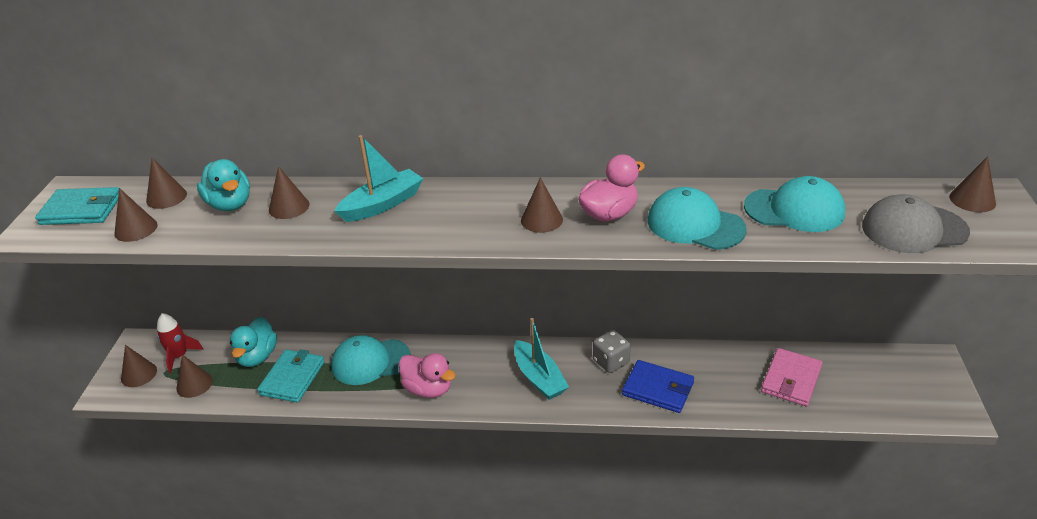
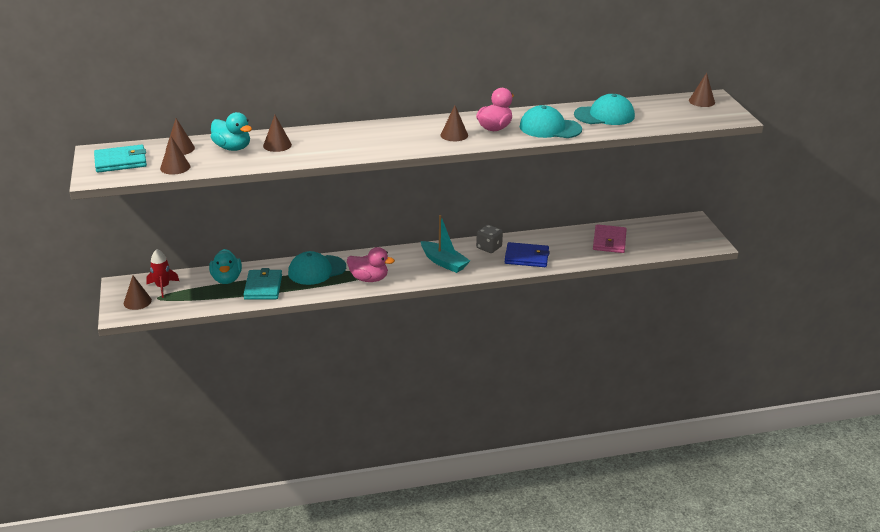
camera: 20 degrees left, 5 degrees down
brown cone [176,355,213,398] -> none
turquoise boat [335,135,424,222] -> none
grey cap [862,194,970,253] -> none

